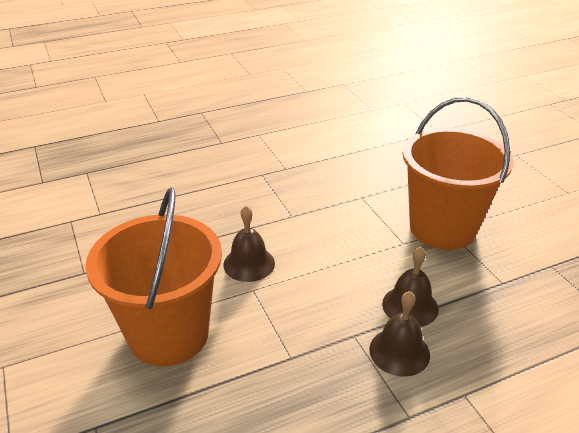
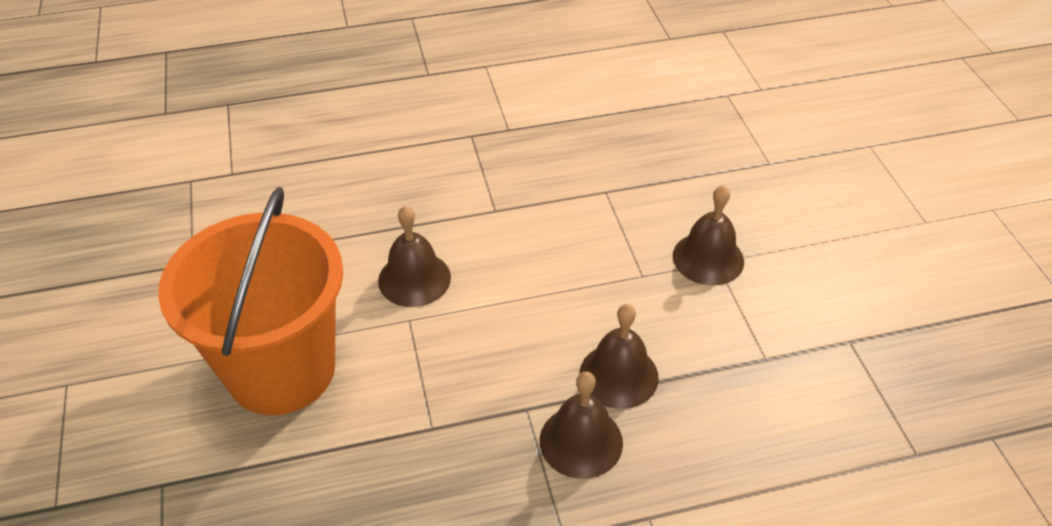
camera: 10 degrees right, 10 degrees up
orange bucket [403,97,513,250] -> brown bell [673,185,744,286]

